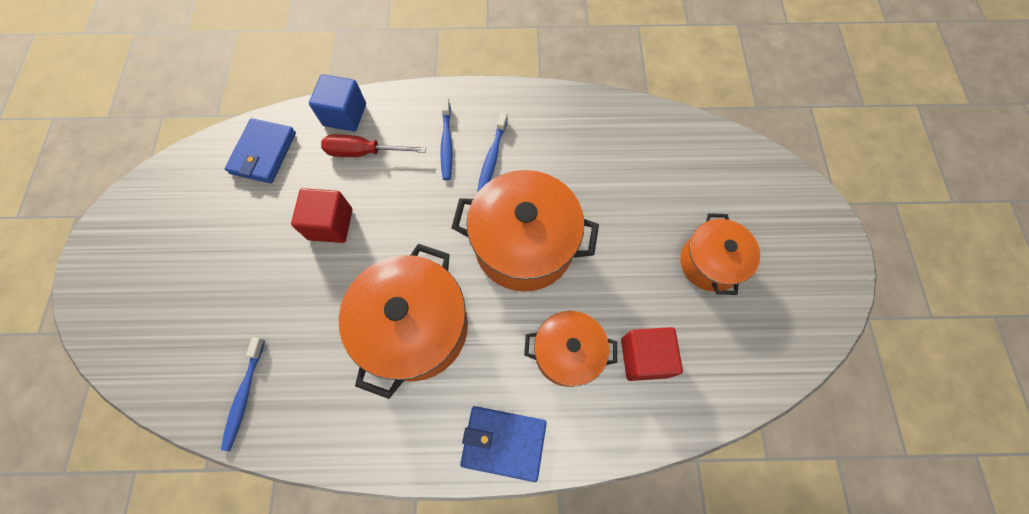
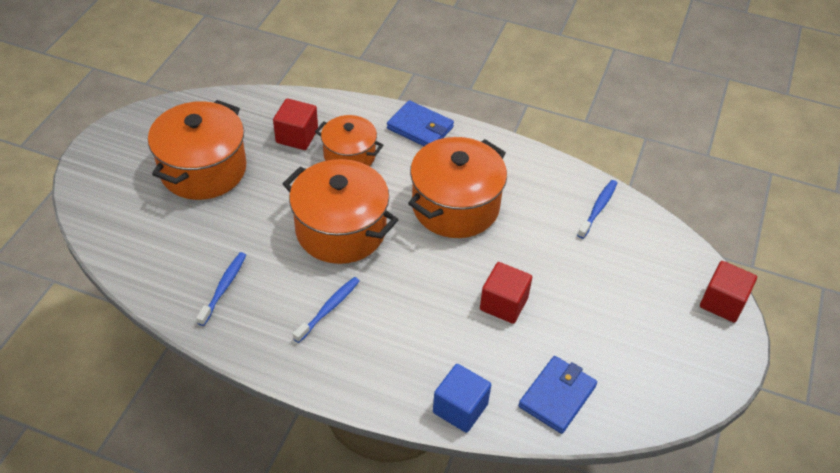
camera: 160 degrees left, 20 degrees down
red screwdriver [321,134,426,157] -> none
blue toothbrush [440,98,453,180] -> blue toothbrush moved to [196,252,246,326]
orange pot [680,213,760,295] -> orange pot [148,100,246,200], size x1.63
none -> red cube [700,261,757,323]

